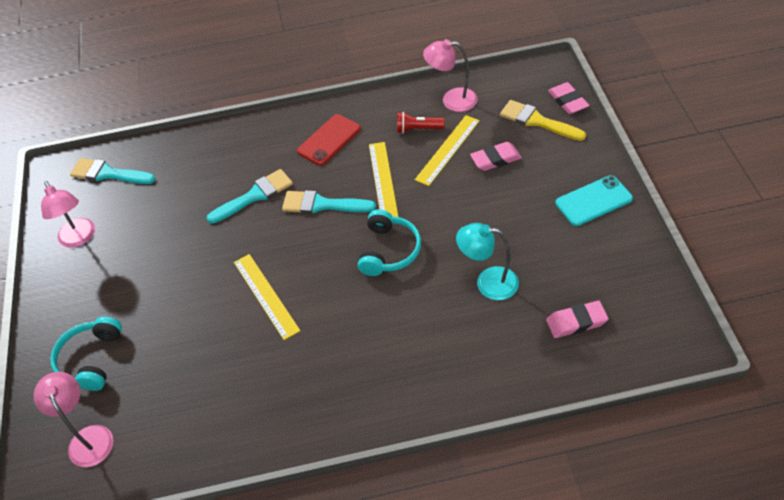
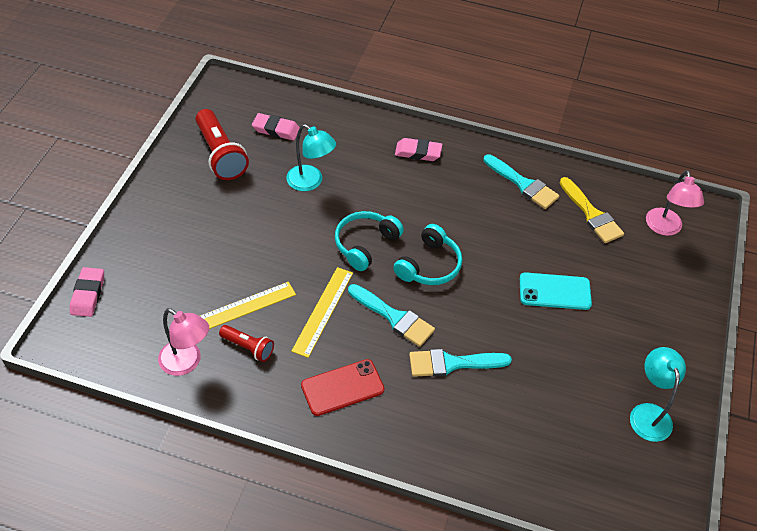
camera: 160 degrees left, 0 degrees up
pink lamp [41,181,95,248] -> turquoise lamp [630,347,686,442]
turquoise headphones [50,317,122,391] -> turquoise headphones moved to [393,224,462,285]
turquoise brush [70,158,155,184] -> turquoise brush moved to [483,154,560,209]
yellow ruler [234,254,300,340] -> none
pink eraser [470,142,522,171] -> pink eraser moved to [395,138,442,161]
yellow brush [500,100,586,141] -> yellow brush moved to [560,177,624,243]
turquoise phone [556,175,633,226] -> turquoise phone moved to [520,272,592,310]
none -> red flashlight [195,109,249,180]

